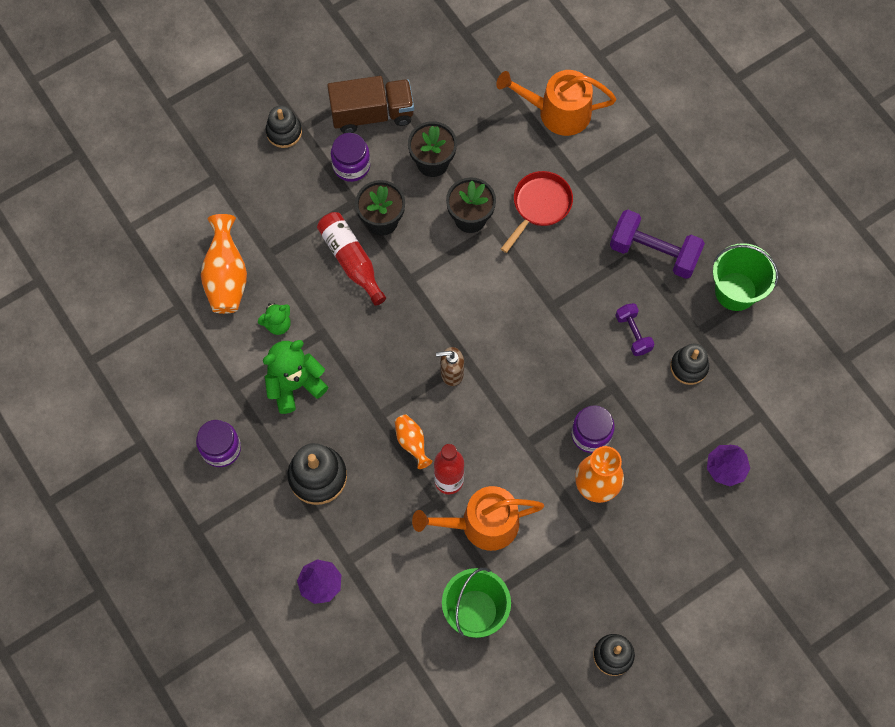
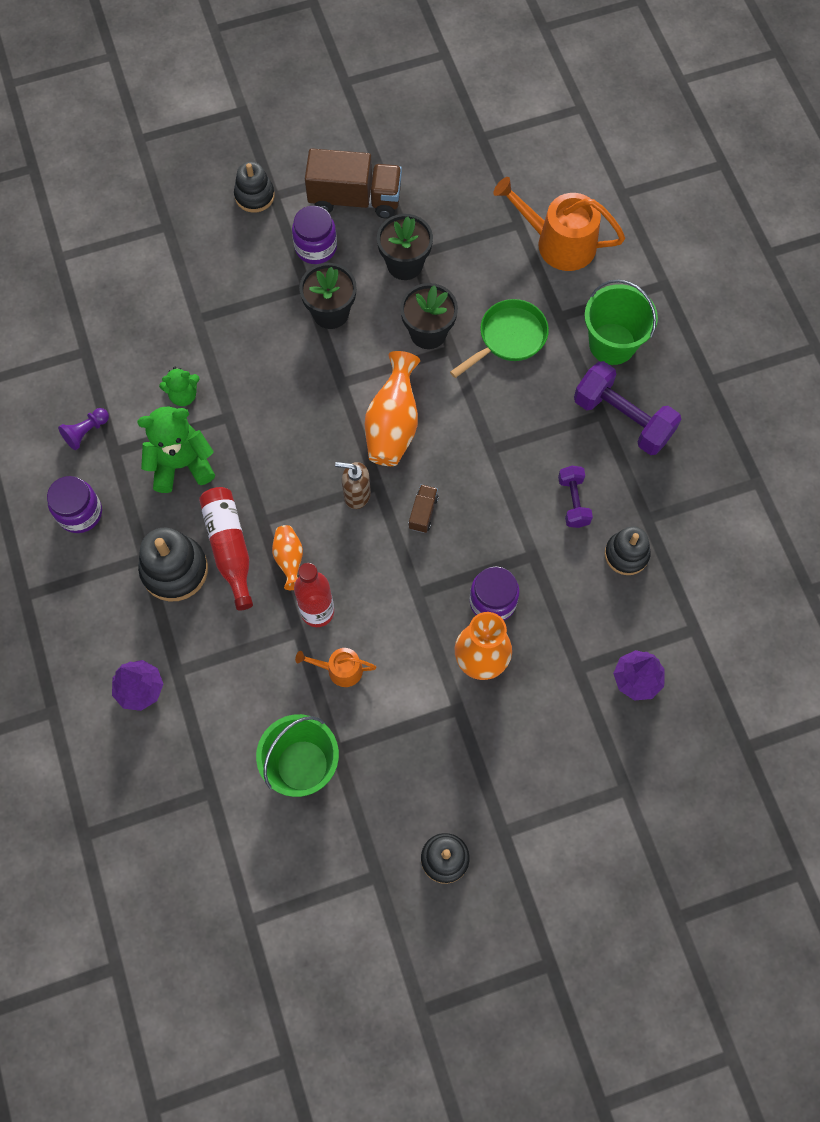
camera: 15 degrees right, 0 degrees up
orange vase [201,214,247,314] -> orange vase moved to [365,351,420,466]
red bottle [317,212,386,306] -> red bottle moved to [199,487,253,610]
orange watering can [412,486,544,551] -> orange watering can [295,648,376,687], size x0.52
red pan [501,171,573,253] -> green pan [450,299,549,378]
green bucket [713,243,778,311] -> green bucket moved to [584,279,658,365]
none -> purple pawn [58,408,109,450]
none -> brown truck [409,484,439,533]

